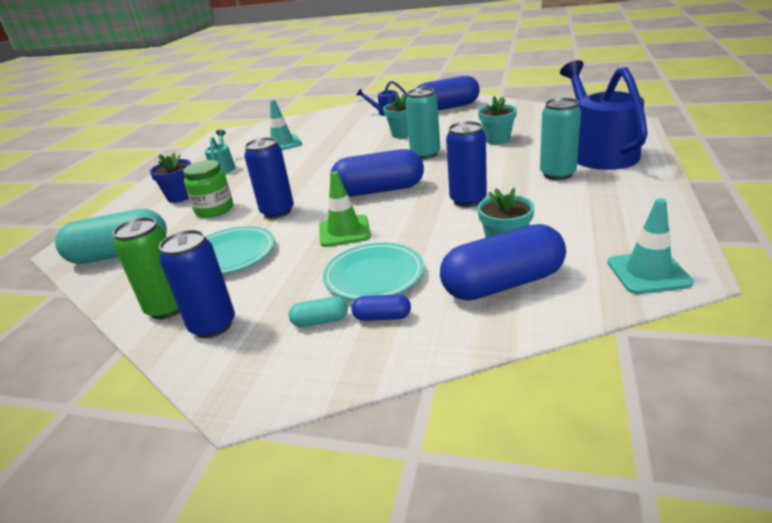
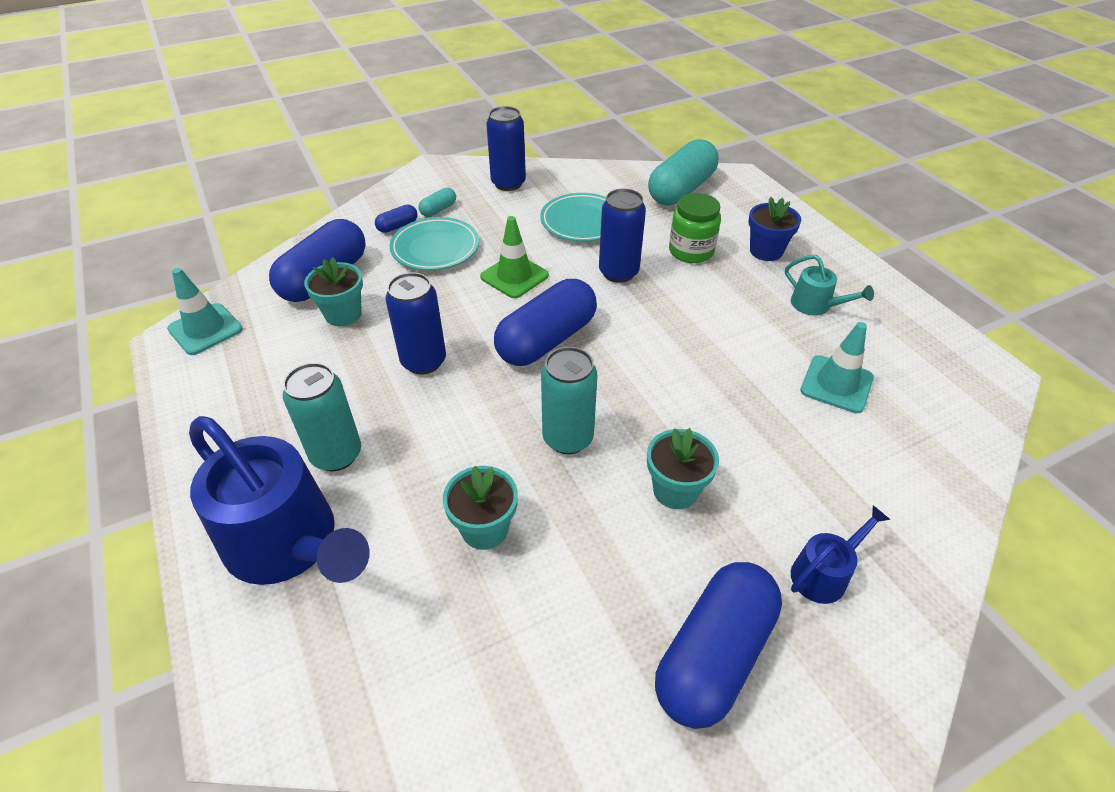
camera: 135 degrees right, 15 degrees up
green can [113,217,180,319] -> none

